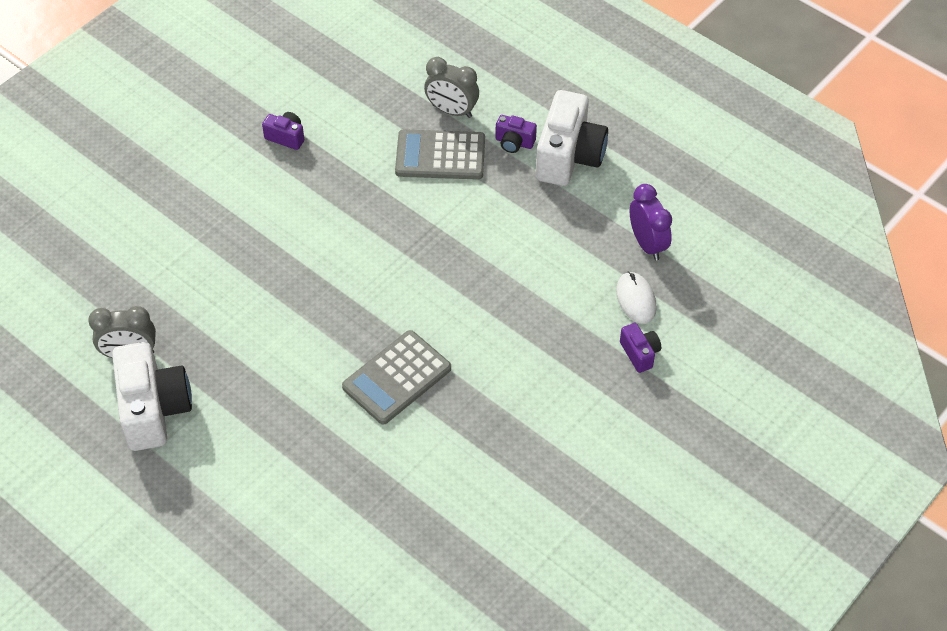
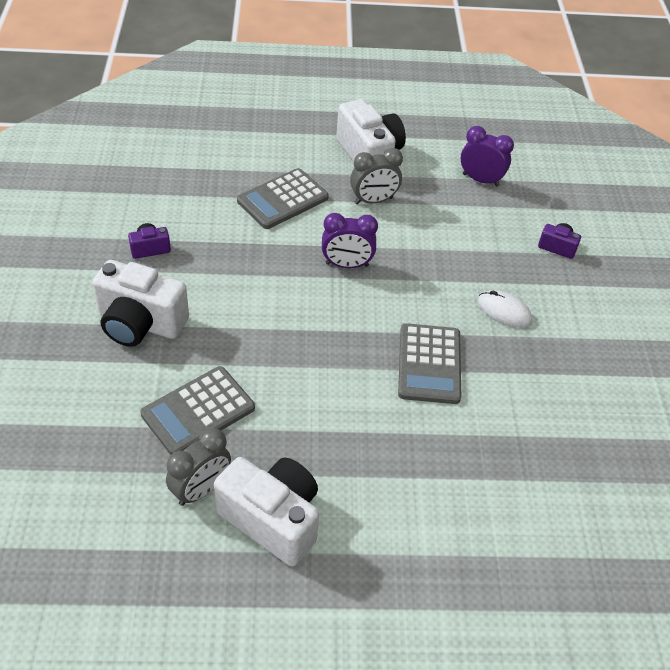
camera: 45 degrees left, 5 degrees down
grey clock [424,57,479,118] -> grey clock moved to [350,148,403,204]
purple camera [495,115,537,153] -> none
white mouse [616,272,657,324] -> white mouse moved to [478,290,532,327]
none -> white camera [92,260,189,347]
none -> grey calculator [140,366,255,455]
none -> purple clock [322,213,378,268]

